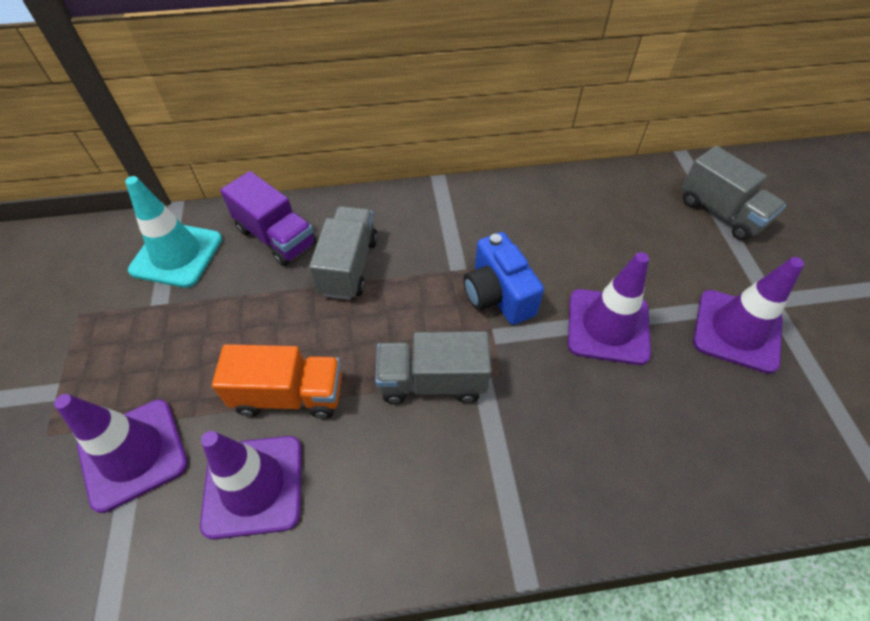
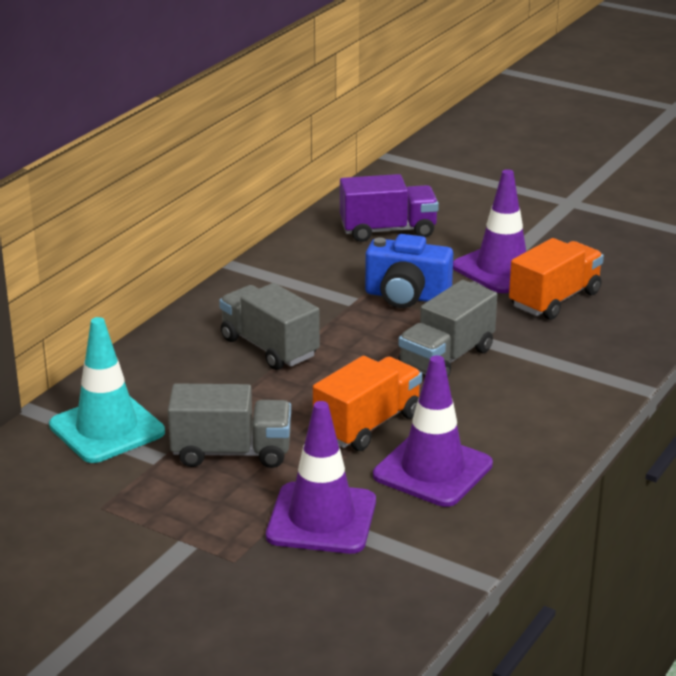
camera: 50 degrees left, 25 degrees down
purple truck [220,171,316,266] -> purple truck moved to [340,174,439,242]
grey truck [681,146,786,241] -> grey truck moved to [168,384,291,468]
purple traffic cone [693,257,804,374] -> none
none -> orange truck [509,238,604,320]

